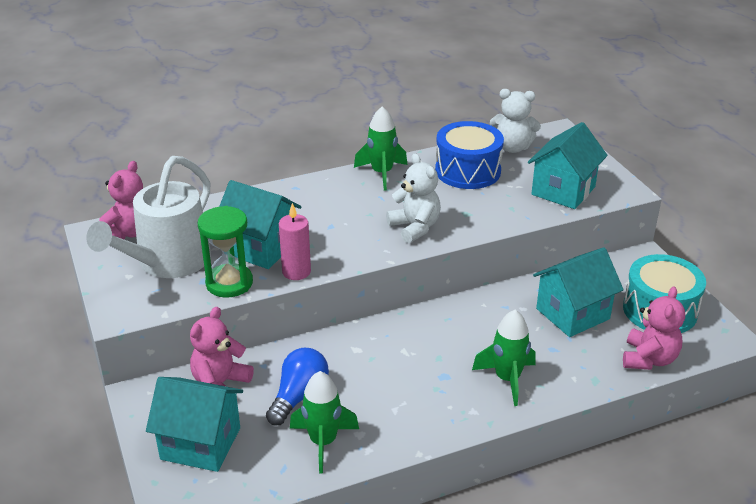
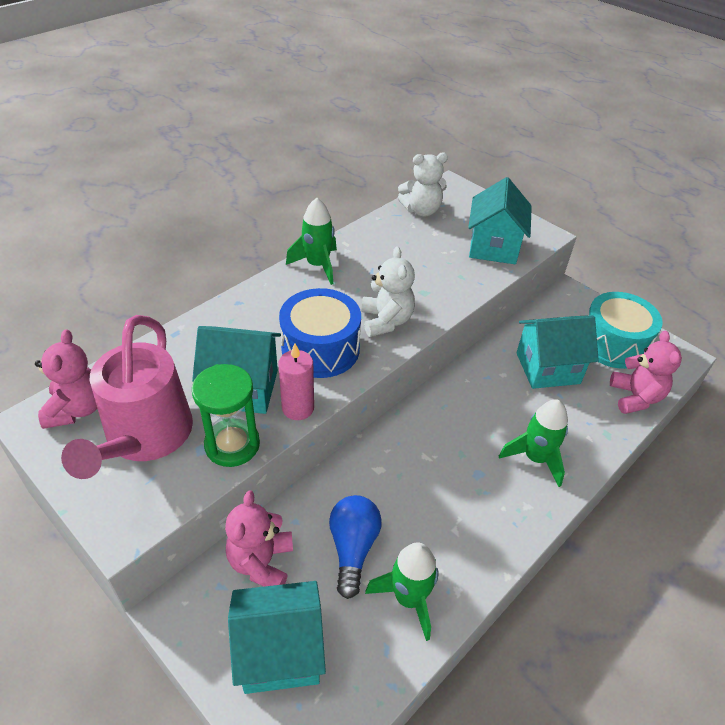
camera: 25 degrees left, 10 degrees up
white watering can [86,156,211,278] -> pink watering can [61,315,193,479]
white teddy bear [386,153,441,243] -> white teddy bear turned 45 degrees clockwise [361,246,415,337]
blue drum [435,121,504,189] -> blue drum moved to [279,288,361,378]
turquoise house [533,247,624,337] -> turquoise house turned 45 degrees clockwise [516,315,599,389]

